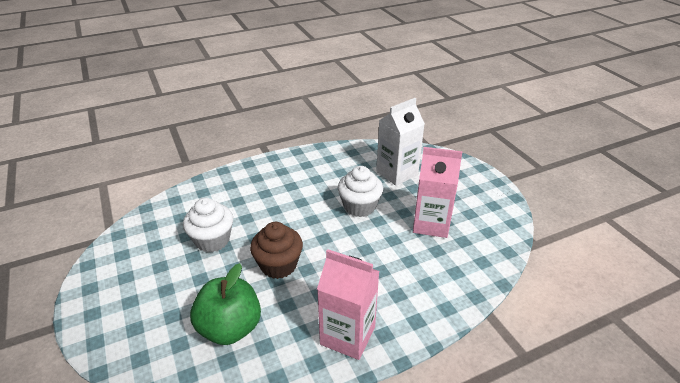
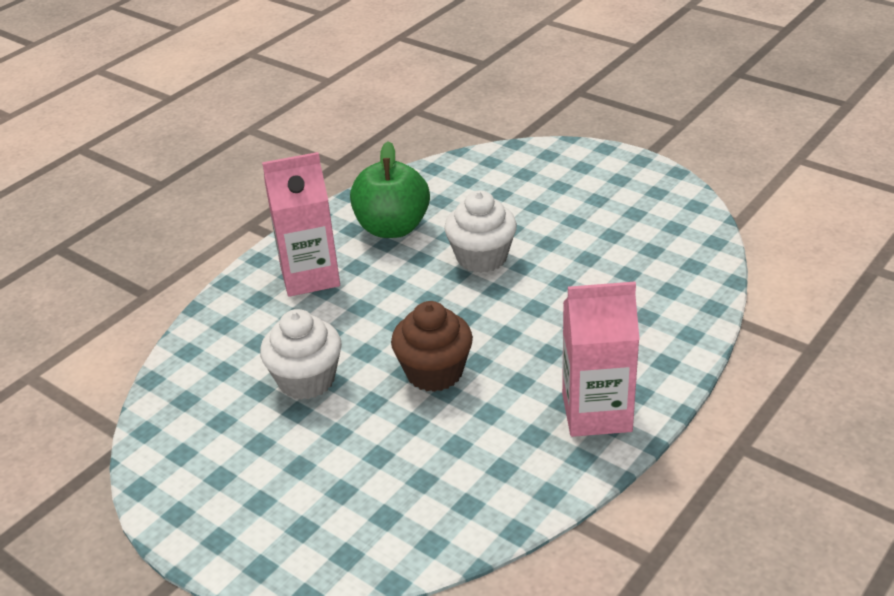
camera: 25 degrees left, 0 degrees up
green apple [190,263,261,345] -> green apple moved to [350,141,430,238]
white carton [376,98,425,186] -> none
pink carton [413,147,462,238] -> pink carton moved to [262,152,340,297]

